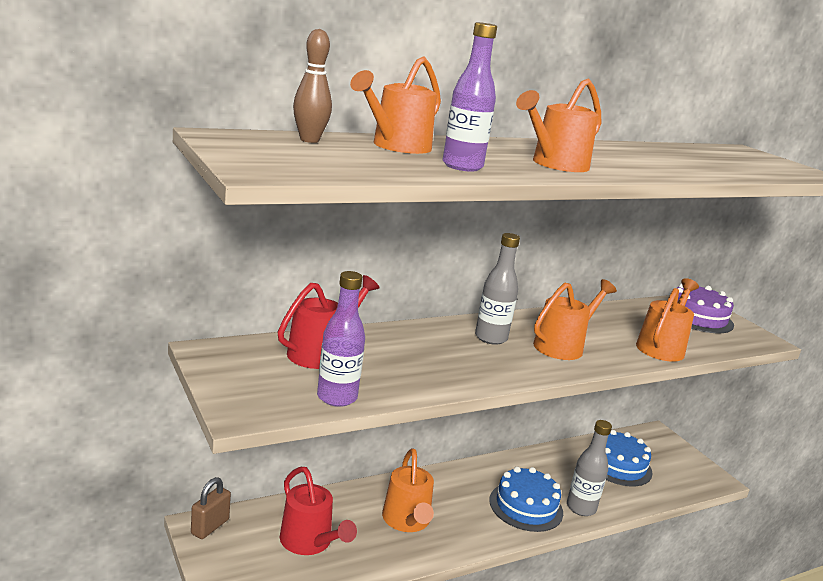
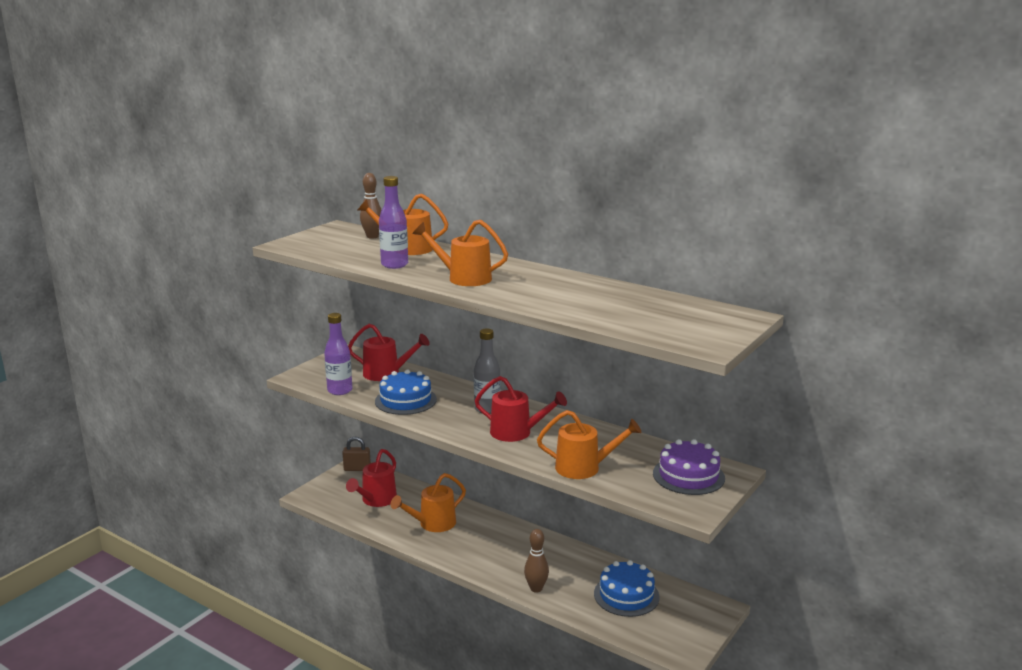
camera: 65 degrees right, 0 degrees up
blue cake [489,467,563,532] -> blue cake moved to [375,369,437,415]
orange watering can [533,279,617,360] -> red watering can [475,376,567,442]
grey bottle [567,420,612,516] -> brown bowling pin [524,529,549,593]

